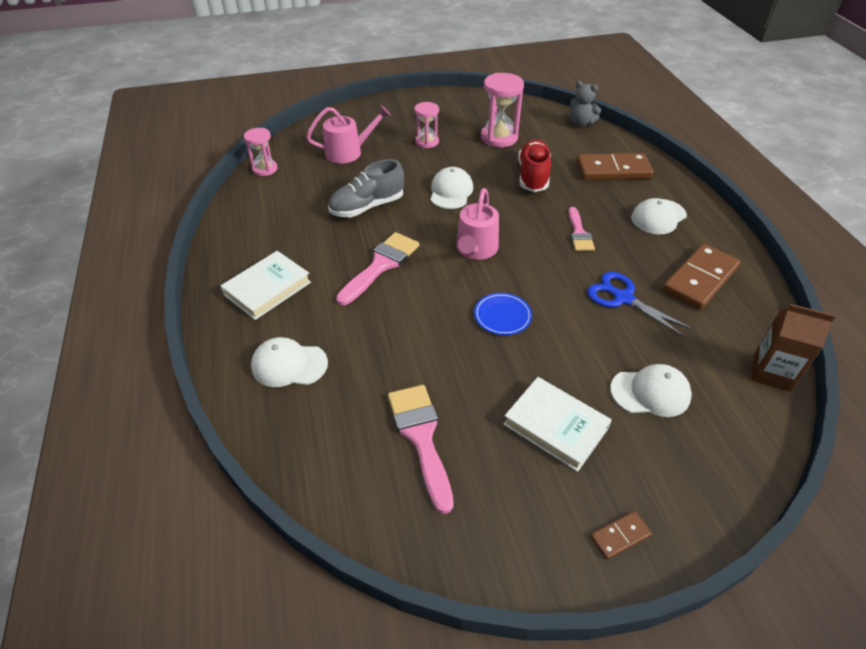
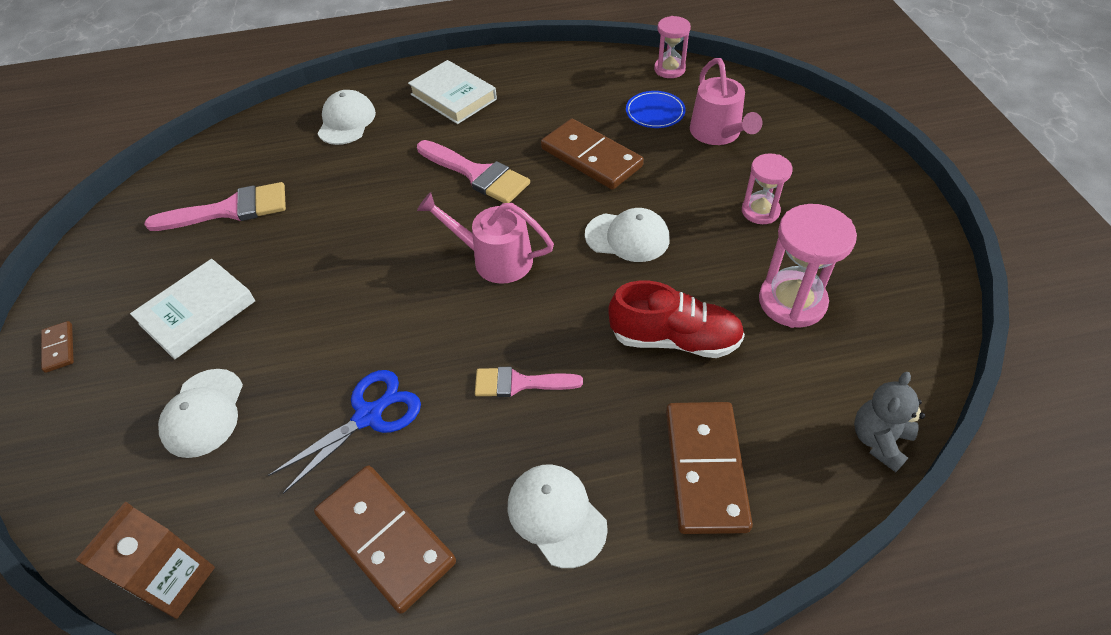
camera: 95 degrees right, 5 degrees up
grey shoe [328,159,404,217] -> brown domino [541,119,644,190]
blue plate [474,293,532,335] -> blue plate moved to [626,91,685,128]

